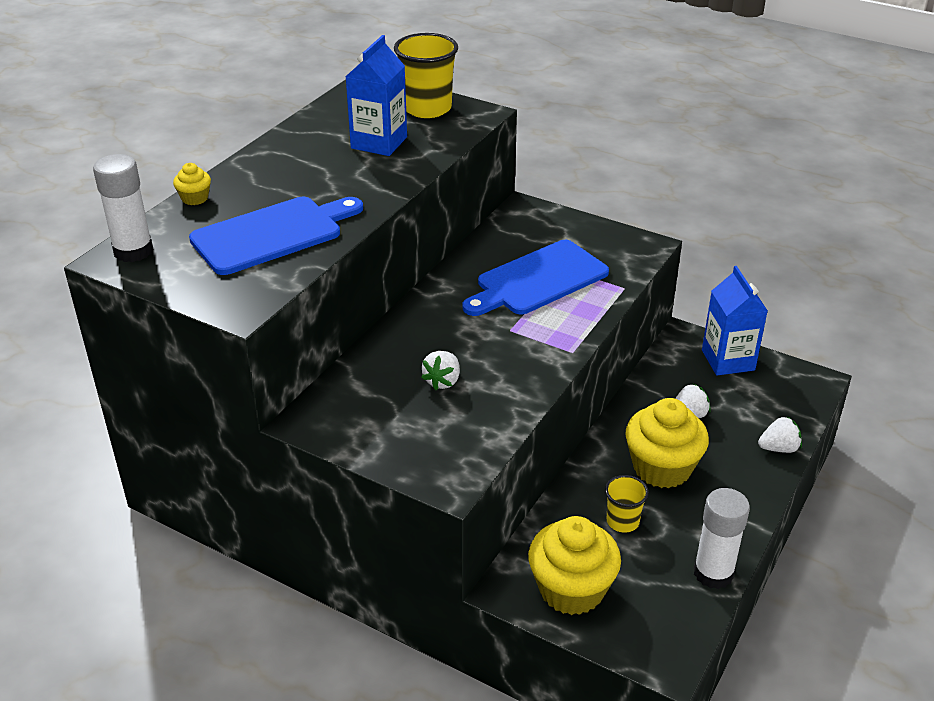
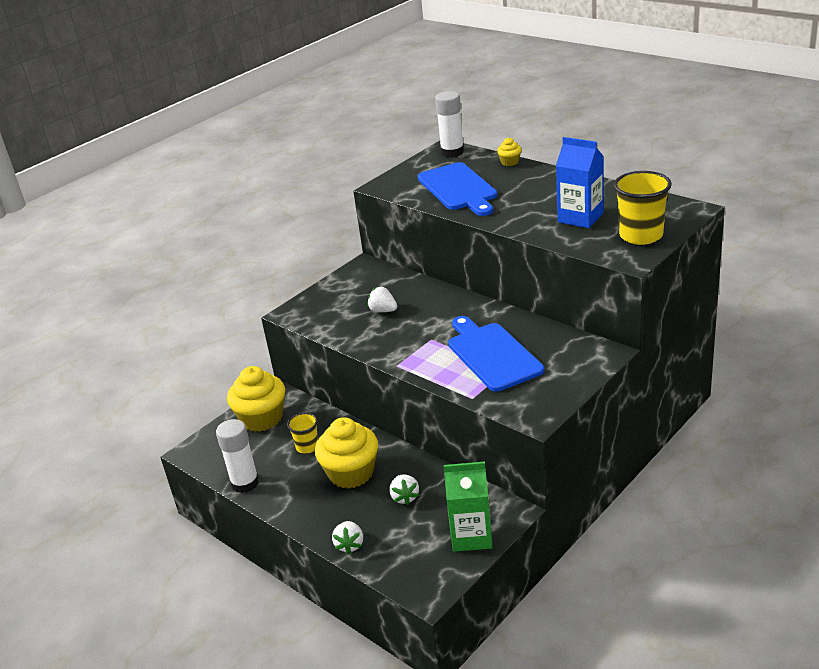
camera: 105 degrees right, 5 degrees down
blue carton [702,266,768,375] -> green carton [443,461,493,552]

